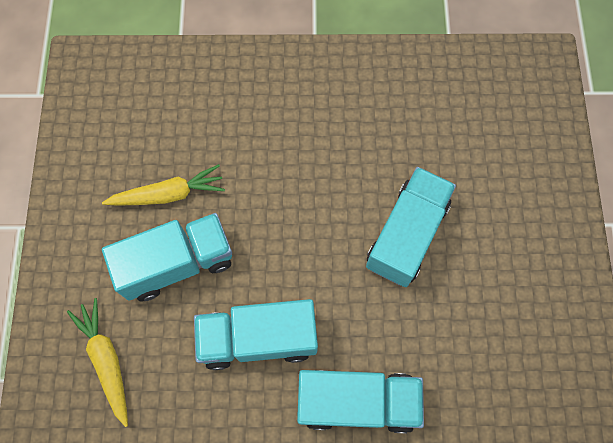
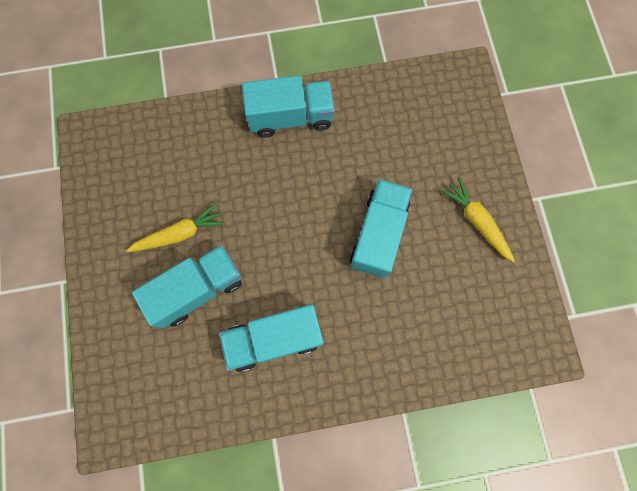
camera: 10 degrees left, 5 degrees up
yellow carrot [67,298,128,427] -> yellow carrot moved to [441,177,515,263]
turquoise truck [297,370,424,433] -> turquoise truck moved to [242,76,335,138]

